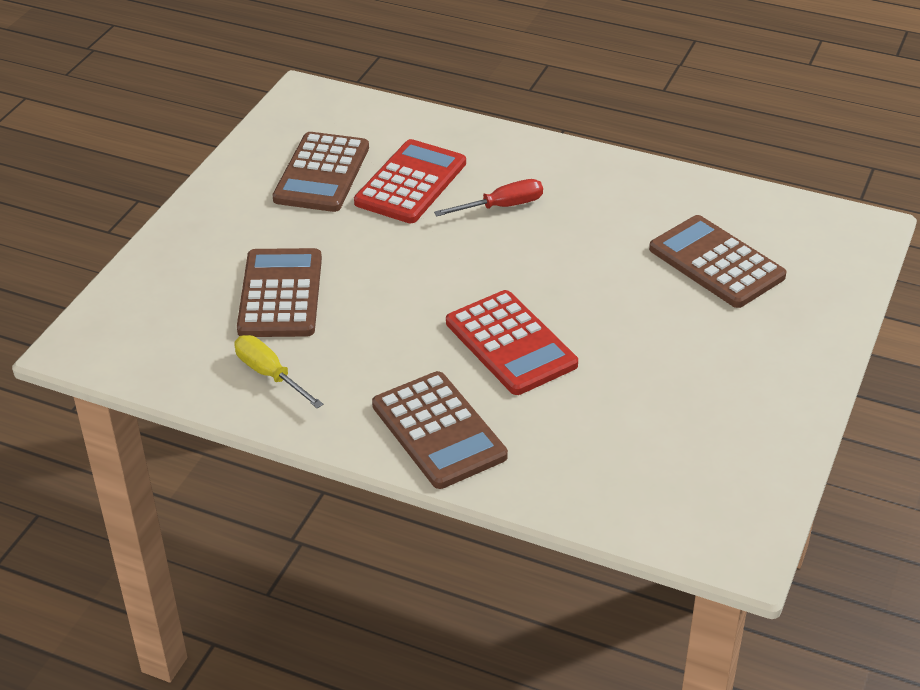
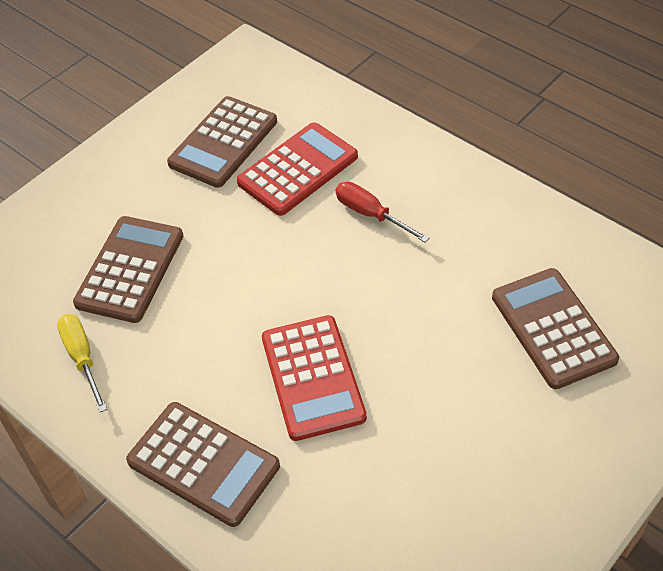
camera: 20 degrees right, 10 degrees up
brown calculator [372,371,508,489] -> brown calculator turned 45 degrees counterclockwise [126,402,280,527]
red screwdriver [434,179,543,216] -> red screwdriver turned 135 degrees counterclockwise [336,182,429,242]

